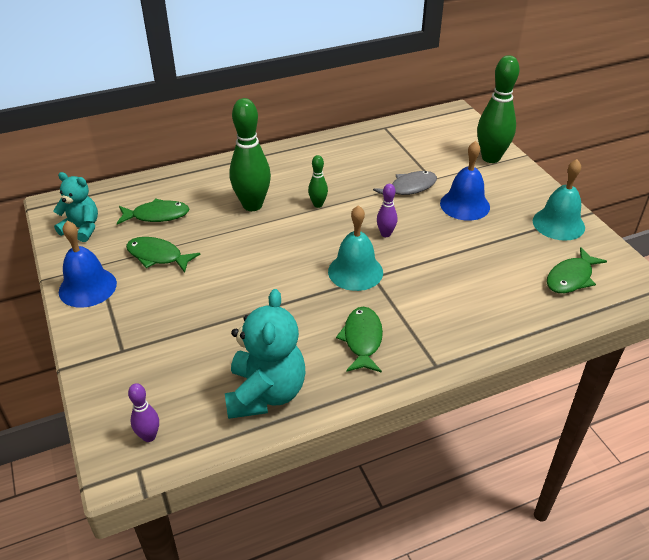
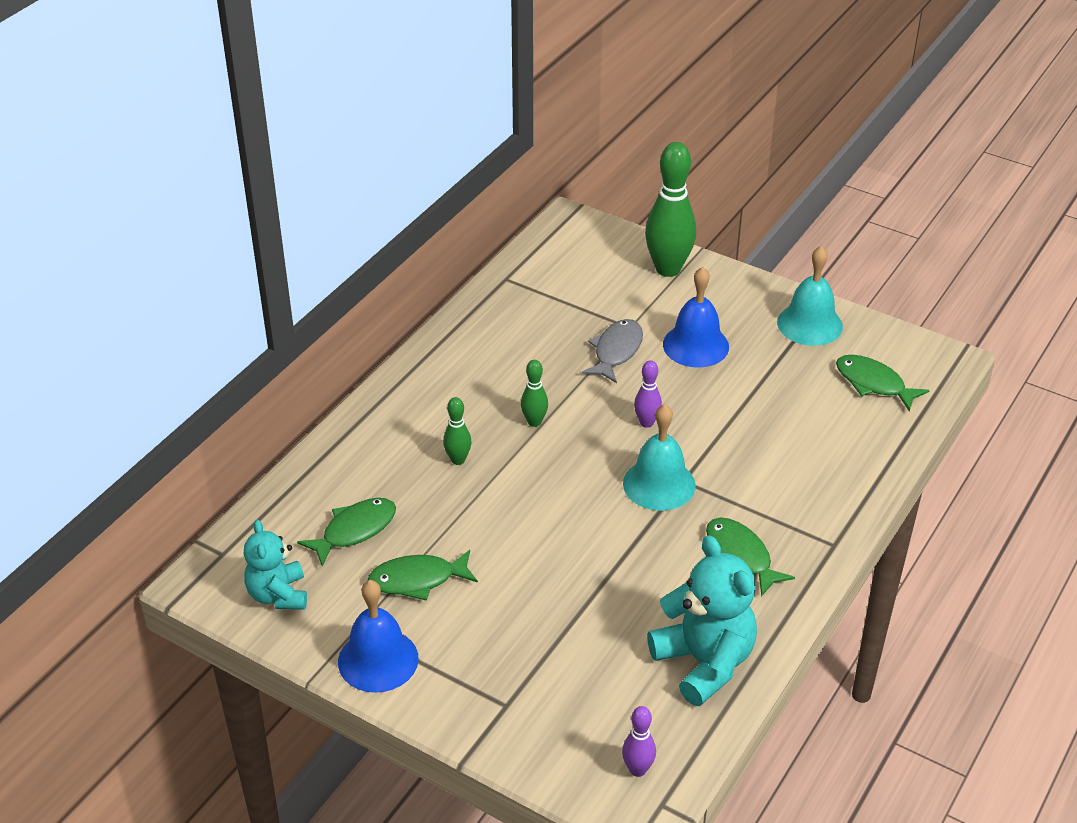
camera: 35 degrees left, 0 degrees up
turquoise teddy bear [53,172,98,242] -> turquoise teddy bear turned 90 degrees counterclockwise [244,520,307,610]
green bowling pin [229,98,271,211] -> green bowling pin [443,397,472,465], size x0.49
green fish [547,247,607,293] -> green fish turned 120 degrees clockwise [836,355,930,412]

